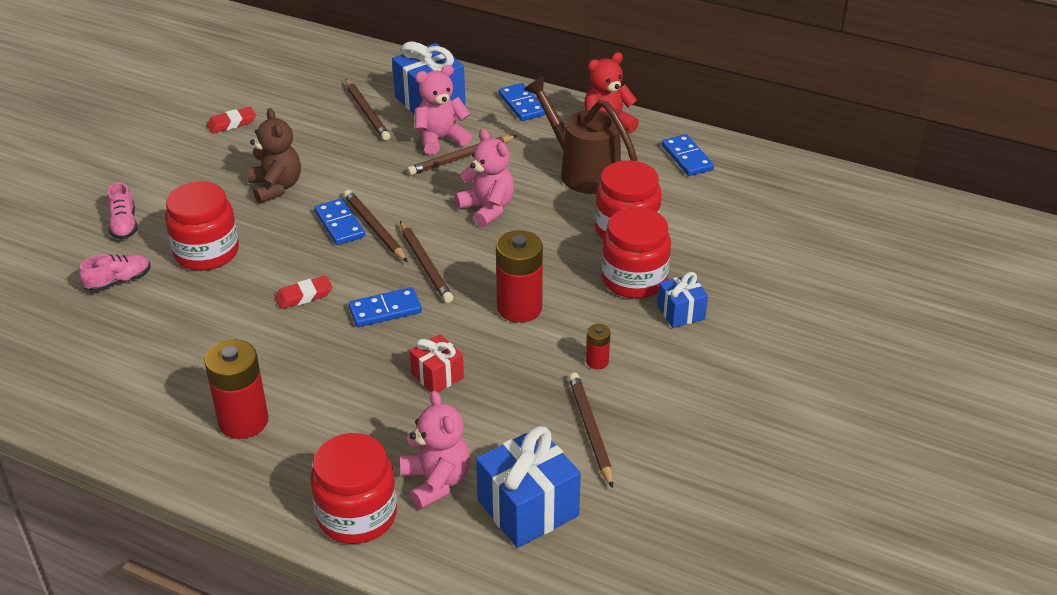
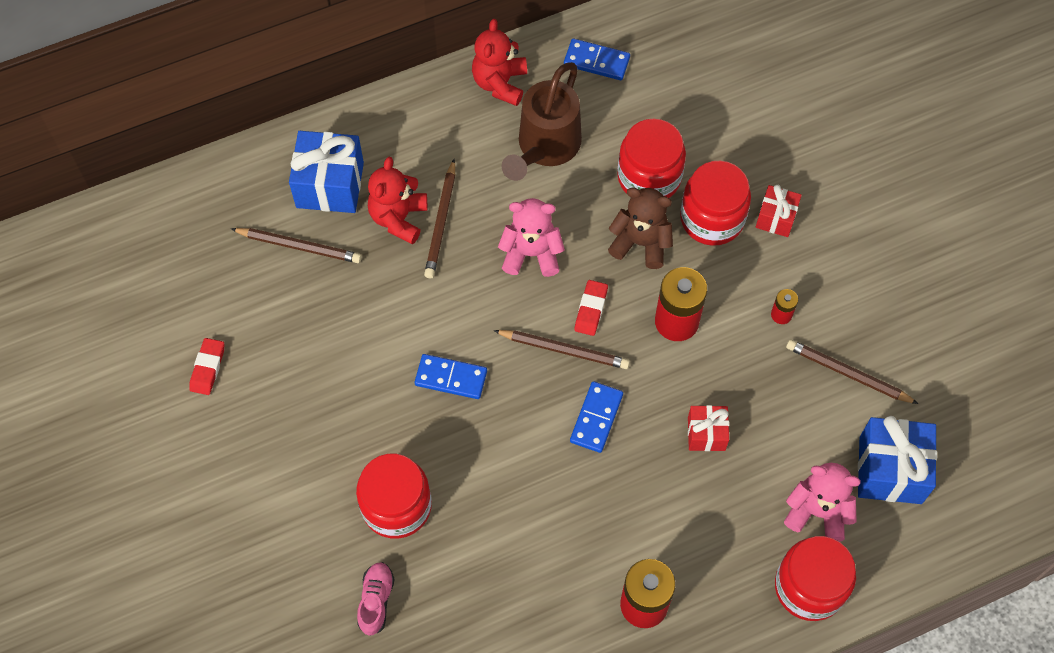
camera: 50 degrees left, 25 degrees up
pink shoe [108,182,138,240] -> none
brown teddy bear [247,108,301,204] -> brown teddy bear moved to [608,188,673,269]
red eraser [275,276,332,309] -> red eraser moved to [574,280,608,336]
brown pencil [343,190,408,262] -> none
pink teddy bear [415,65,472,155] -> red teddy bear [368,157,427,245]
blue domino [498,83,546,121] -> none
brown watering can [524,76,638,194] -> brown watering can turned 60 degrees counterclockwise [502,62,582,181]
blue gift [657,272,708,328] -> red gift [756,185,802,237]

